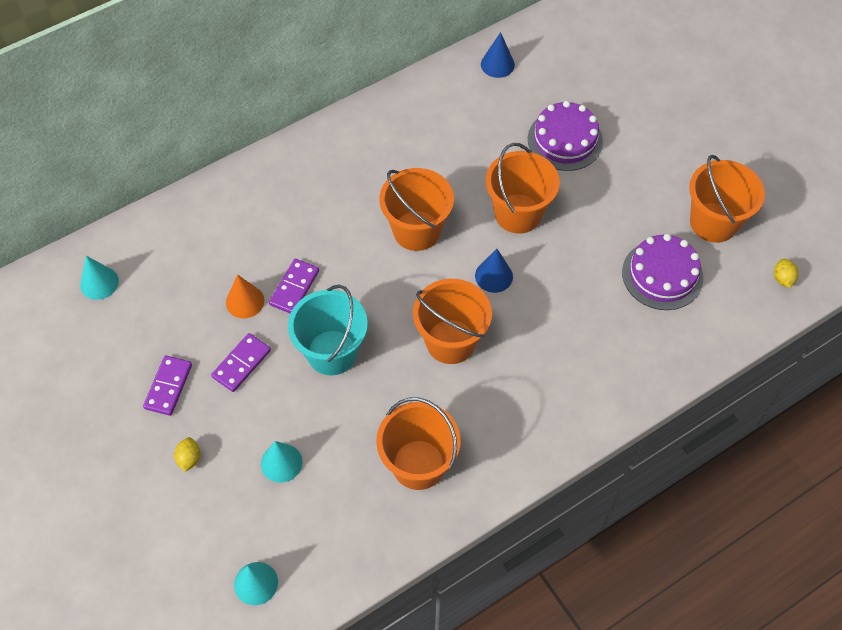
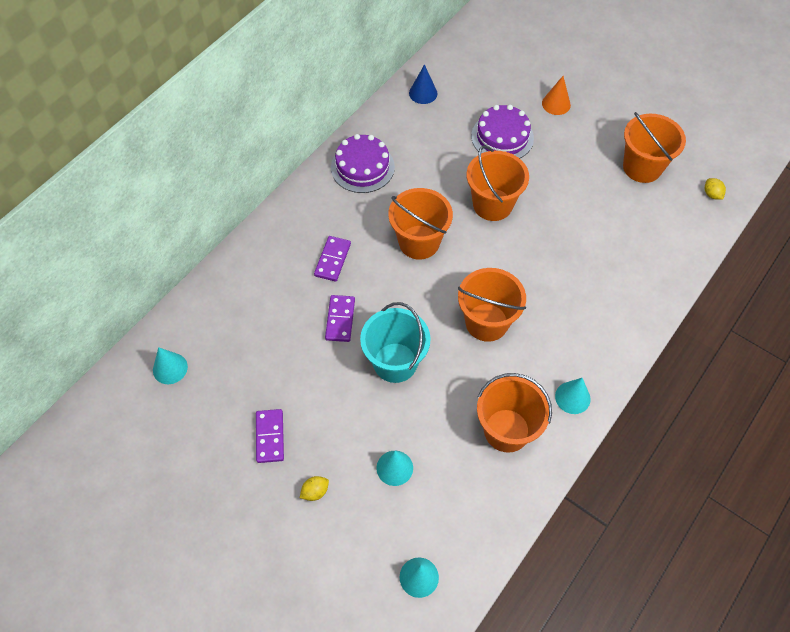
camera: 20 degrees left, 0 degrees up
yellow lemon [174,437,200,472] -> yellow lemon turned 75 degrees clockwise [300,476,329,501]
purple domino [211,333,271,392] -> purple domino moved to [314,236,351,282]
orange cone [226,275,264,318] -> orange cone moved to [542,76,571,115]
blue cone [475,249,513,293] -> none
purple cake [622,234,703,310] -> purple cake moved to [331,134,395,193]
none -> turquoise cone [555,378,590,414]

